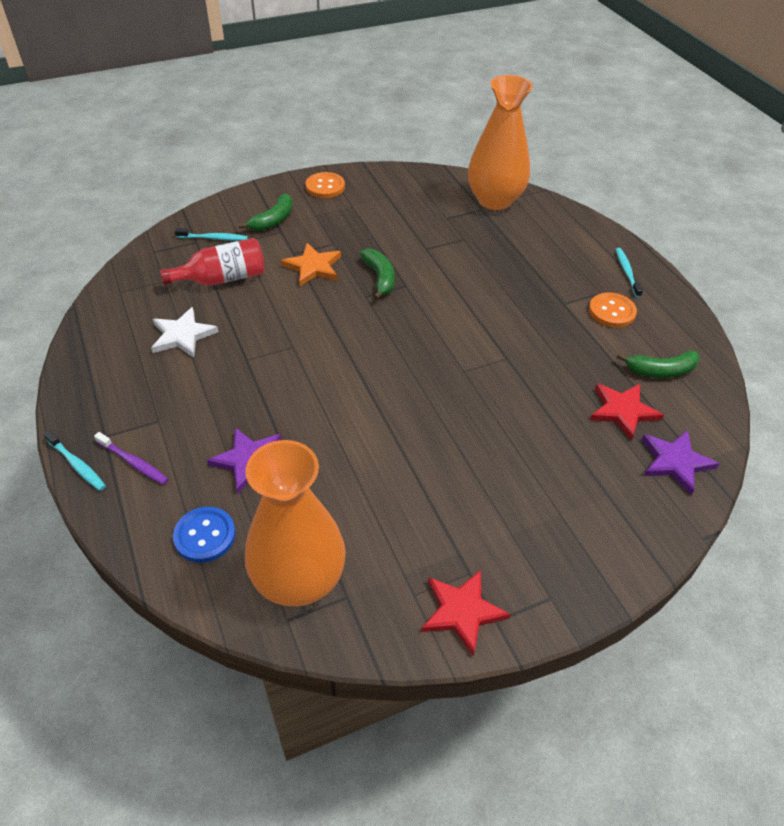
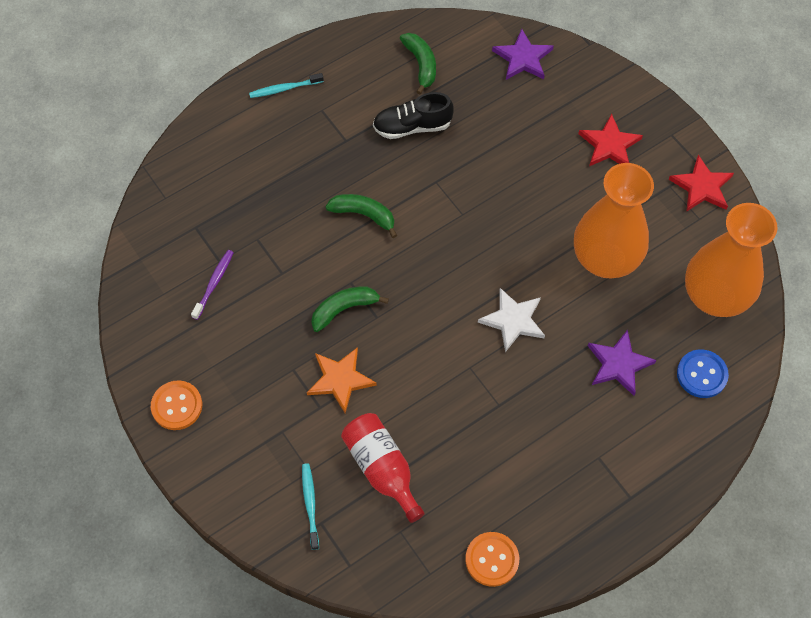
camera: 100 degrees left, 15 degrees up
turquoise toothbrush [43,430,106,491] -> none
purple toothbrush [94,432,169,485] -> purple toothbrush moved to [191,250,234,320]
white star [151,307,218,358] -> white star moved to [478,288,545,352]
green banana [239,194,293,231] -> green banana moved to [325,194,397,238]
orange vase [468,75,533,210] -> orange vase moved to [574,163,654,279]
orange button [589,292,637,328] -> orange button moved to [465,532,519,587]
red star [590,383,664,441] -> red star moved to [578,114,643,166]
none -> black shoe [373,92,454,139]

